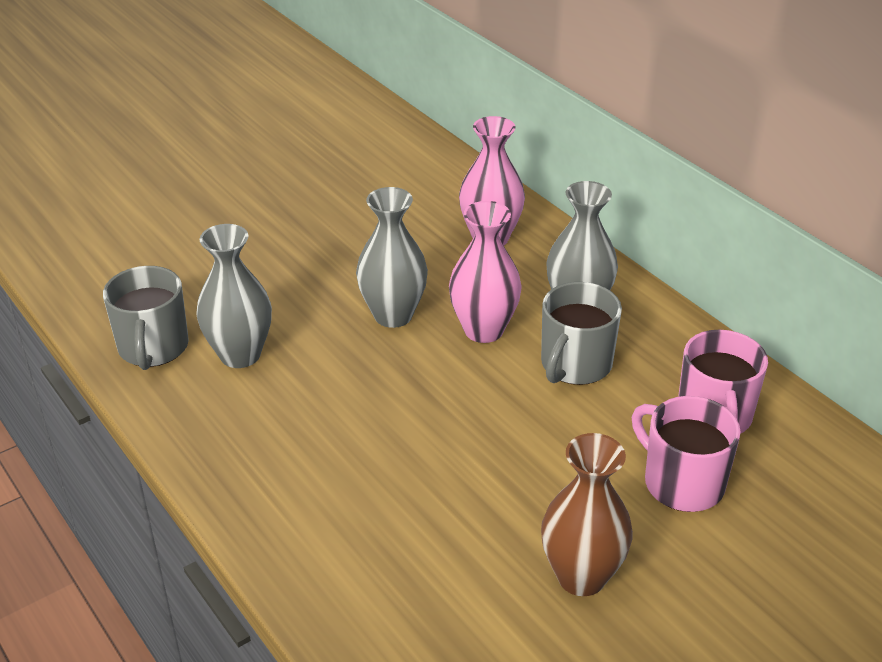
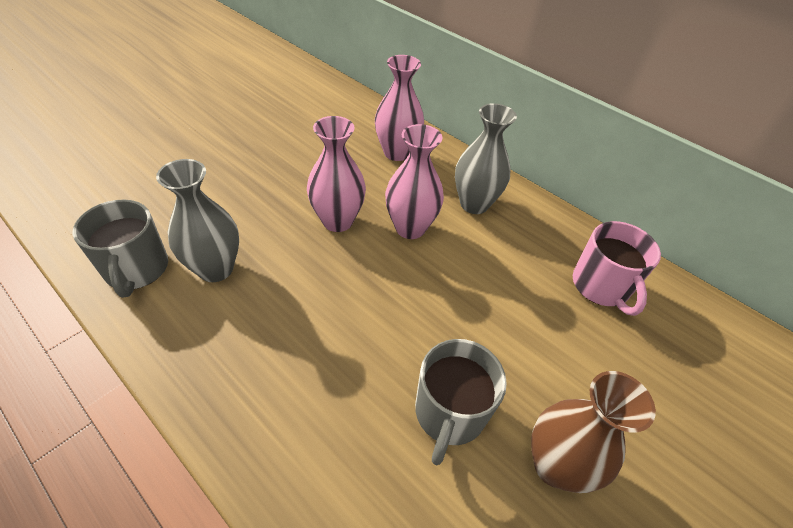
camera: 15 degrees left, 10 degrees up
grey vase [356,187,428,328] -> pink vase [307,116,366,232]
grey mug [541,282,622,385] -> grey mug moved to [415,339,507,465]
pink mug [632,396,741,512] -> none

